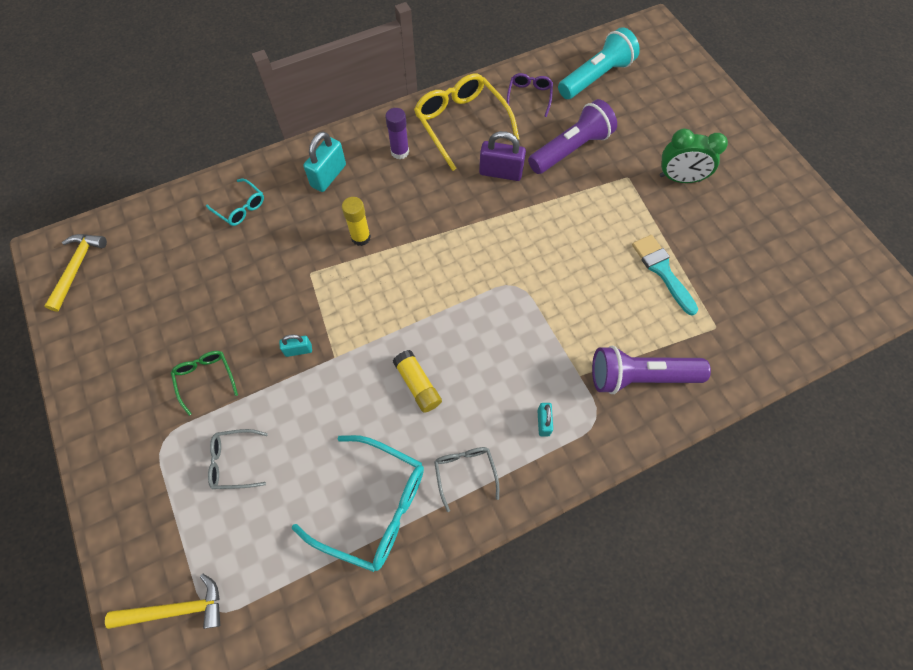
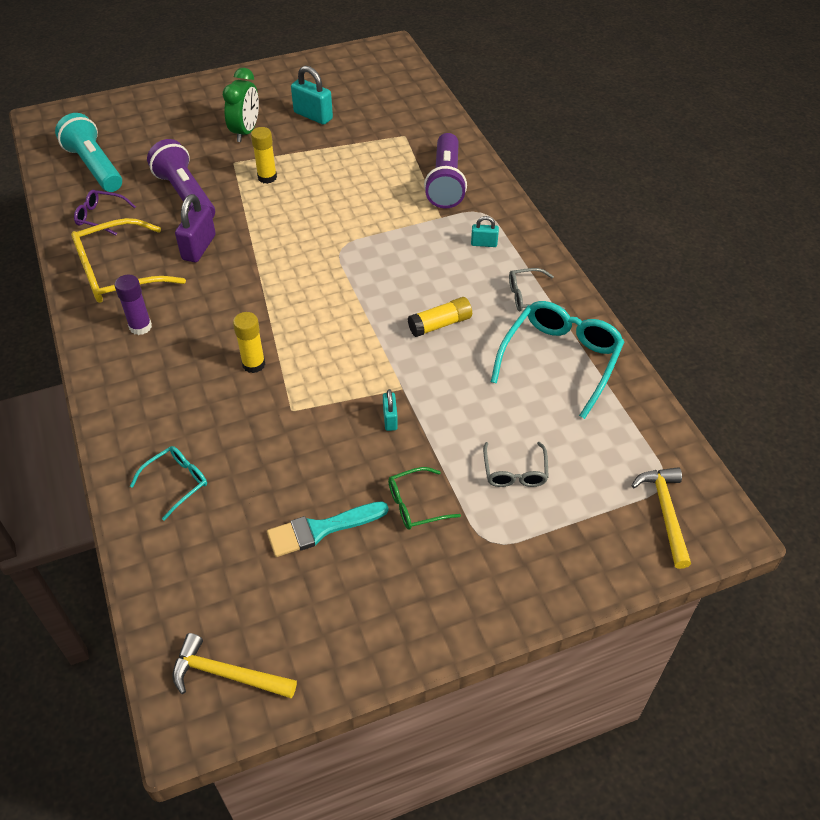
camera: 85 degrees left, 15 degrees down
turquoise padlock [303,131,346,192] -> turquoise padlock moved to [291,66,333,125]
turquoise brush [632,235,698,316] -> turquoise brush moved to [267,501,388,557]
none -> yellow glue stick [251,127,277,184]

